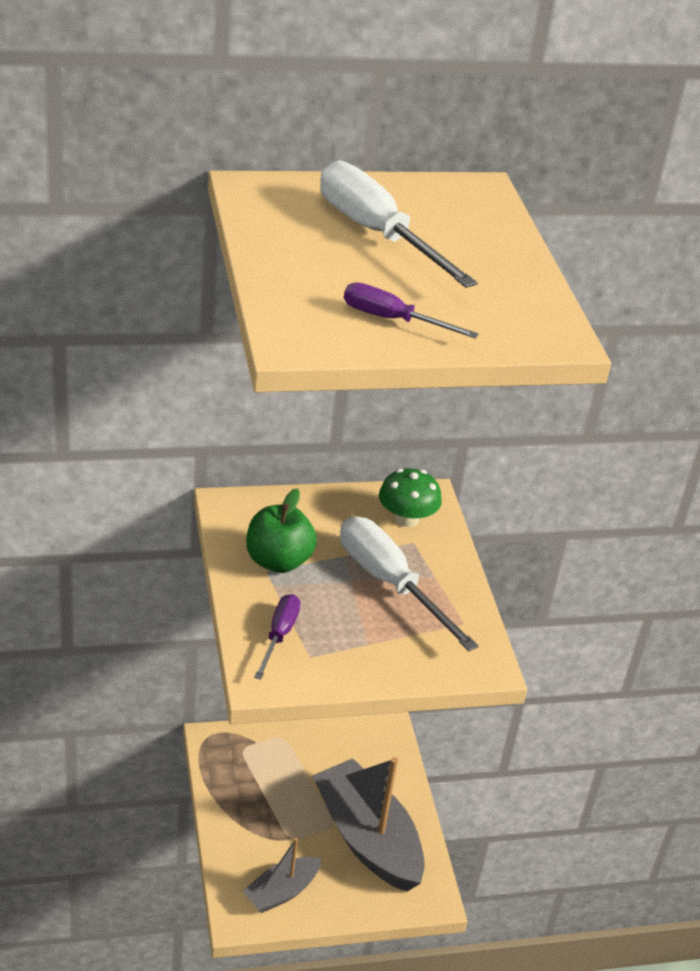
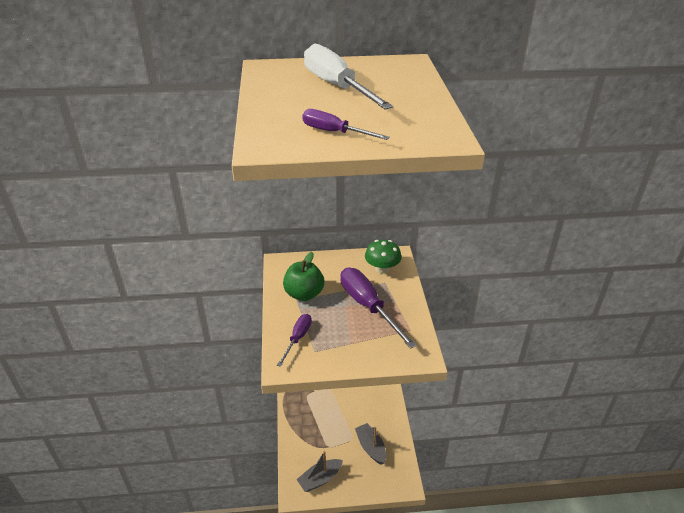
camera: 10 degrees right, 0 degrees up
grey boat [312,757,425,892] -> grey boat [355,423,386,465], size x0.53
white screwdriver [340,516,479,651] -> purple screwdriver [340,268,417,349]

